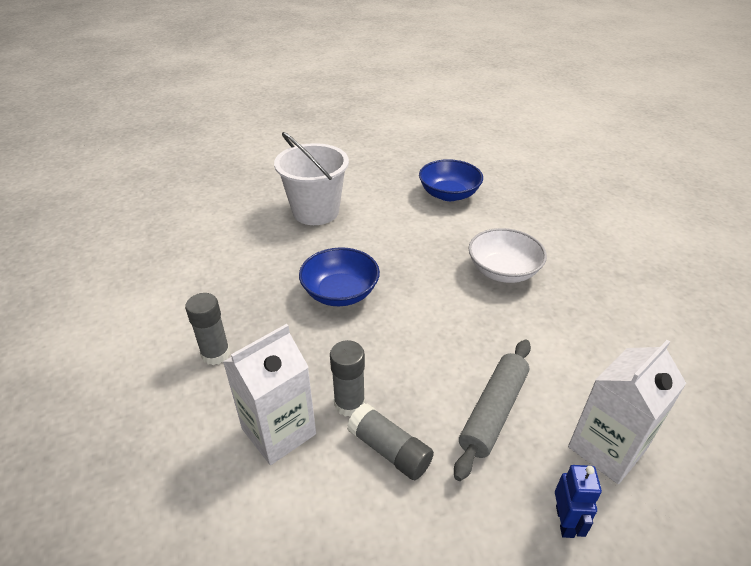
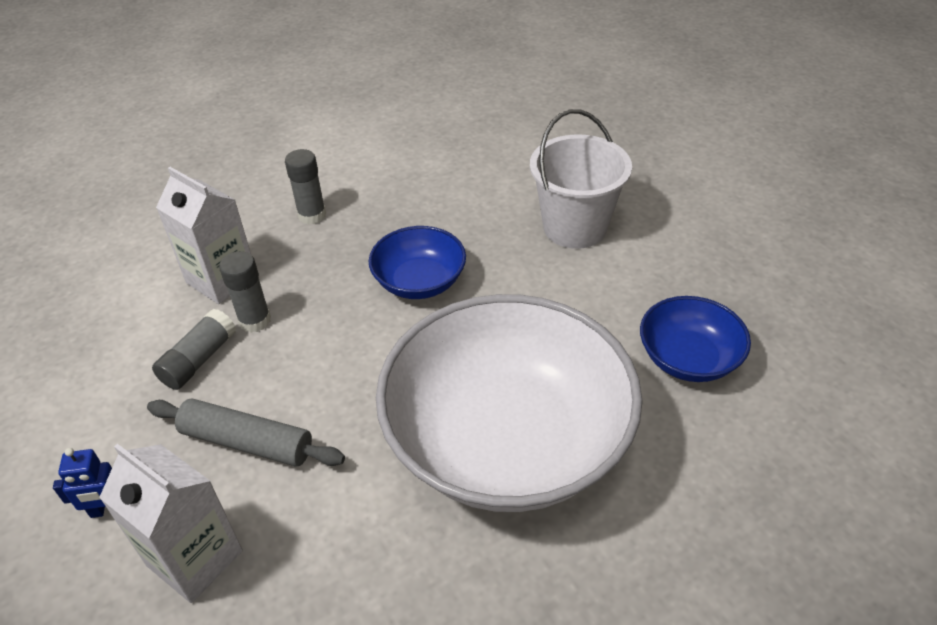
camera: 80 degrees right, 5 degrees up
white bowl [468,228,547,283] -> white bowl [376,294,643,512], size x2.15

